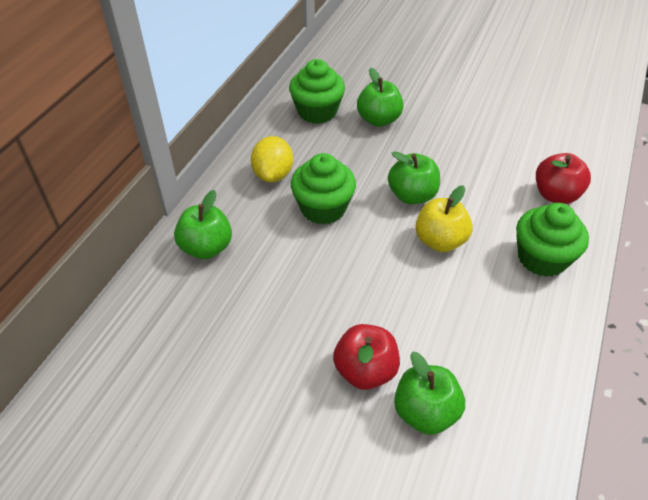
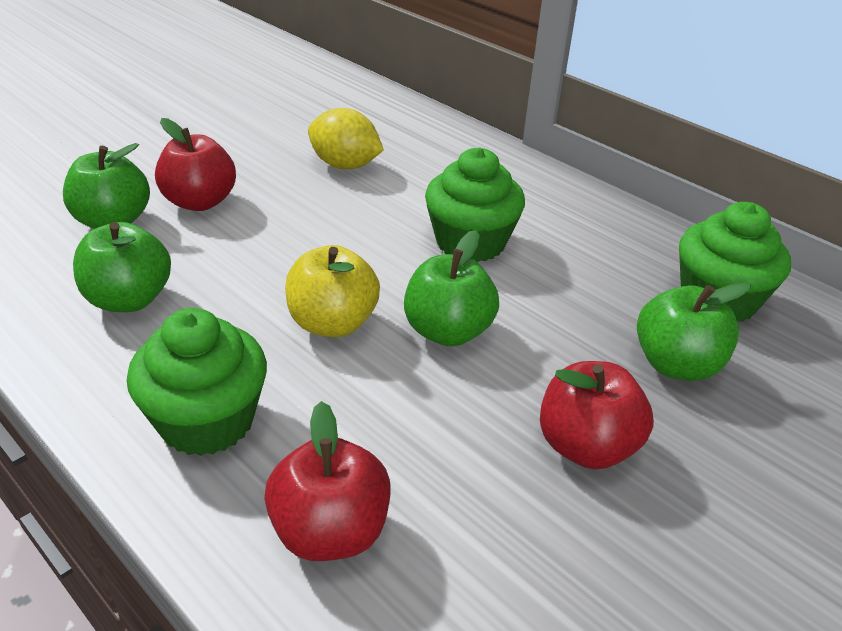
camera: 110 degrees right, 10 degrees down
green apple [174,190,232,259] -> green apple moved to [73,222,171,312]
yellow lemon [251,136,293,182] -> yellow lemon moved to [308,108,384,169]
none -> red apple [540,361,654,469]

